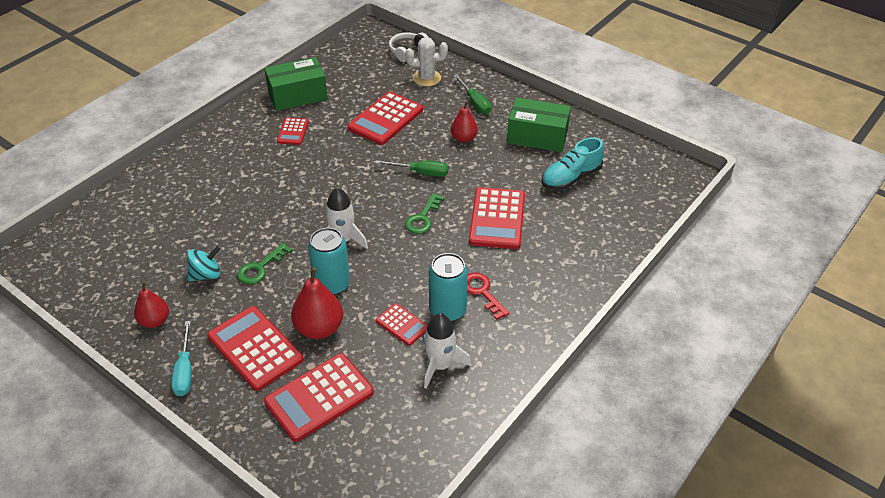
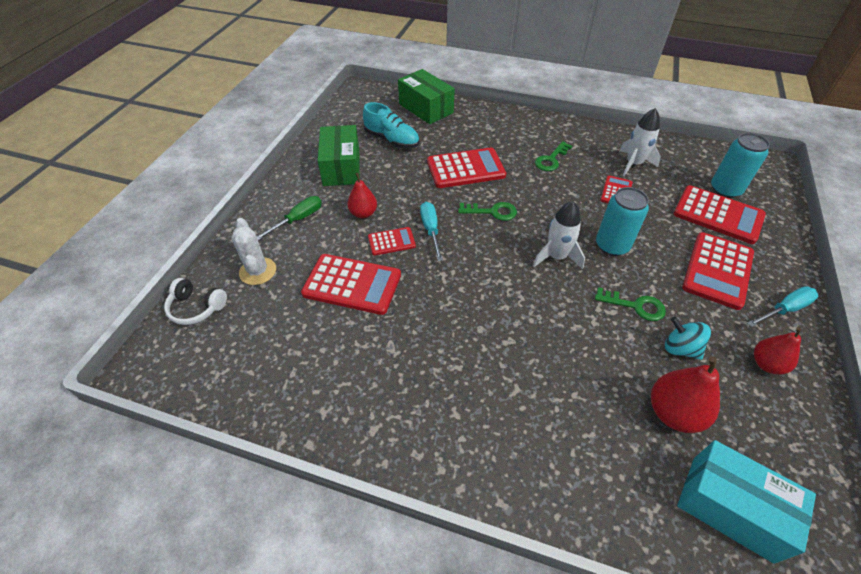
camera: 110 degrees left, 5 degrees up
green box [264,57,328,111] -> green box moved to [398,69,455,124]
red calculator [277,118,309,145] -> red calculator moved to [368,227,416,256]
red pear [291,267,343,339] -> red pear moved to [651,356,720,433]
green screwdriver [375,160,448,177] -> turquoise screwdriver [420,202,443,261]
turquoise can [429,253,468,322] -> turquoise can moved to [711,133,770,198]
red key [467,272,509,320] -> green key [535,141,572,171]
none -> turquoise box [677,440,816,564]

